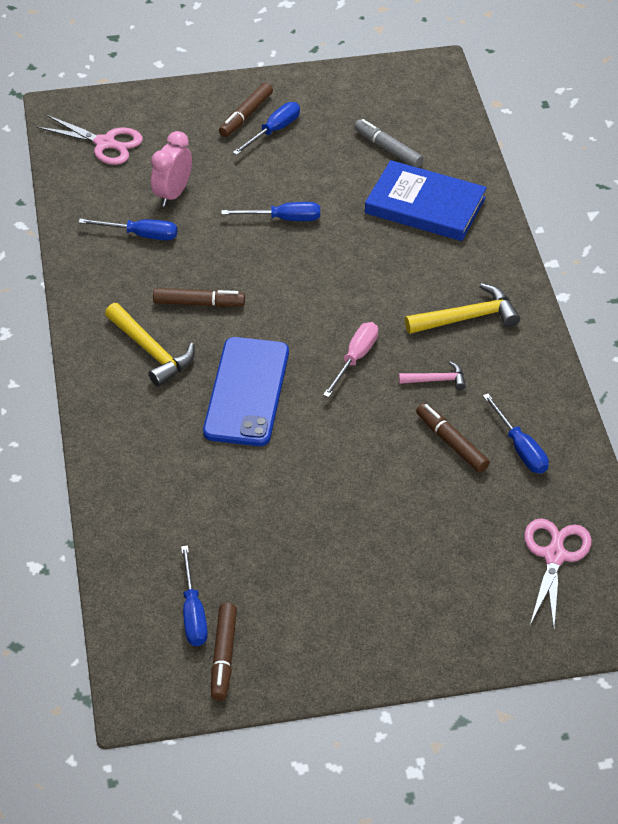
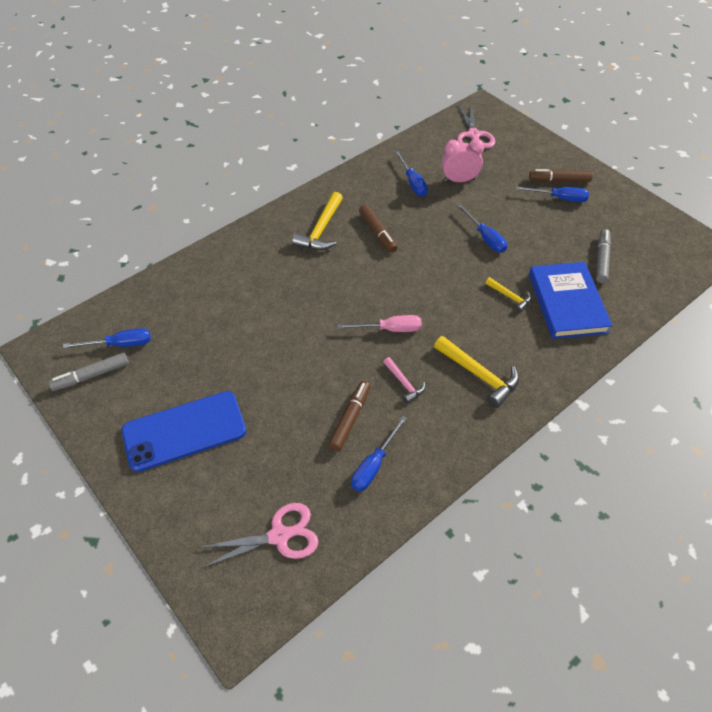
camera: 60 degrees right, 5 degrees up
blue screwdriver [181,545,208,646] -> blue screwdriver turned 150 degrees counterclockwise [63,328,151,348]
blue phone [203,337,289,446] -> blue phone moved to [122,391,246,472]
brown marker [211,603,237,701] -> grey marker [48,352,129,391]
none -> yellow hammer [485,277,531,312]

